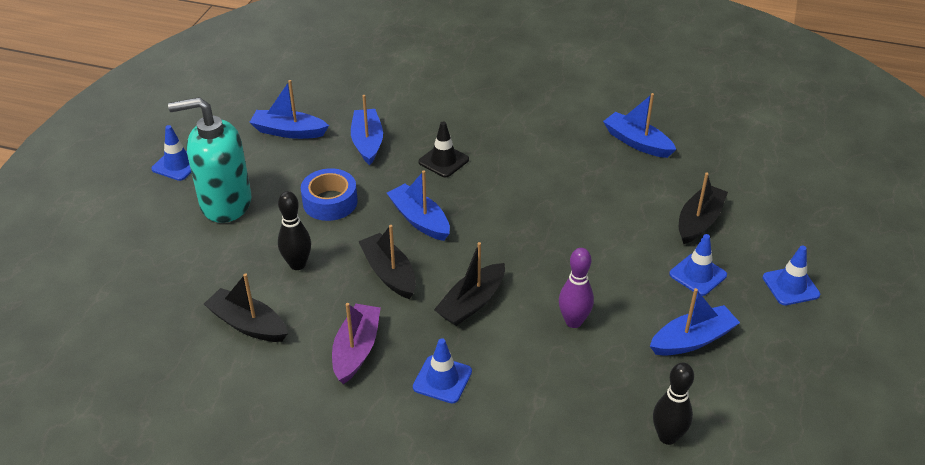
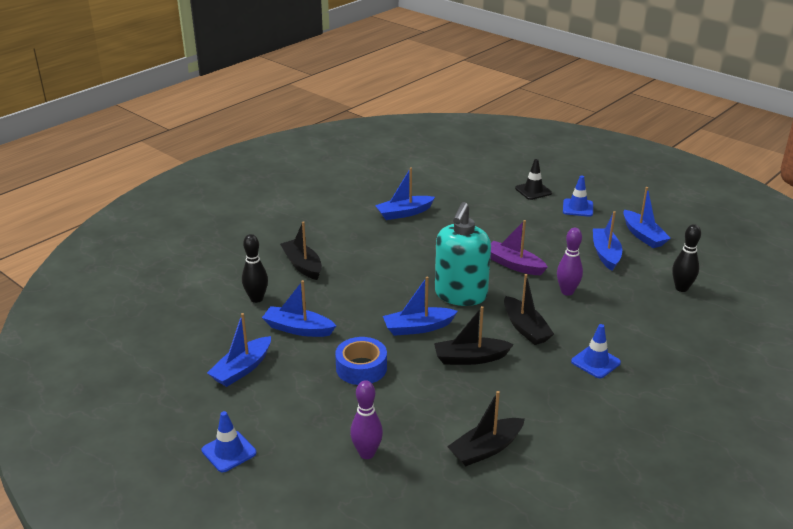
camera: 65 degrees left, 10 degrees down
turquoise soap dispenser [168,97,251,223] -> turquoise soap dispenser moved to [435,202,491,306]
black bowling pin [278,191,311,270] -> black bowling pin moved to [242,234,268,303]
purple boat [332,303,381,384] -> purple boat moved to [490,220,548,275]
black traffic cone [418,122,469,177] -> black traffic cone moved to [515,159,552,200]
blue traffic cone [669,234,727,296] -> none
black boat [679,173,728,244] -> black boat moved to [280,221,322,280]
none -> purple bowling pin [350,380,383,459]
none -> blue boat [623,187,671,248]

